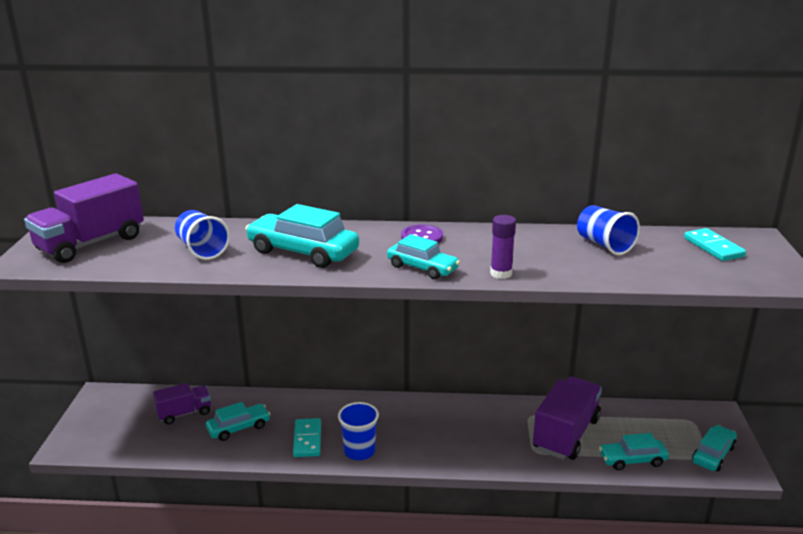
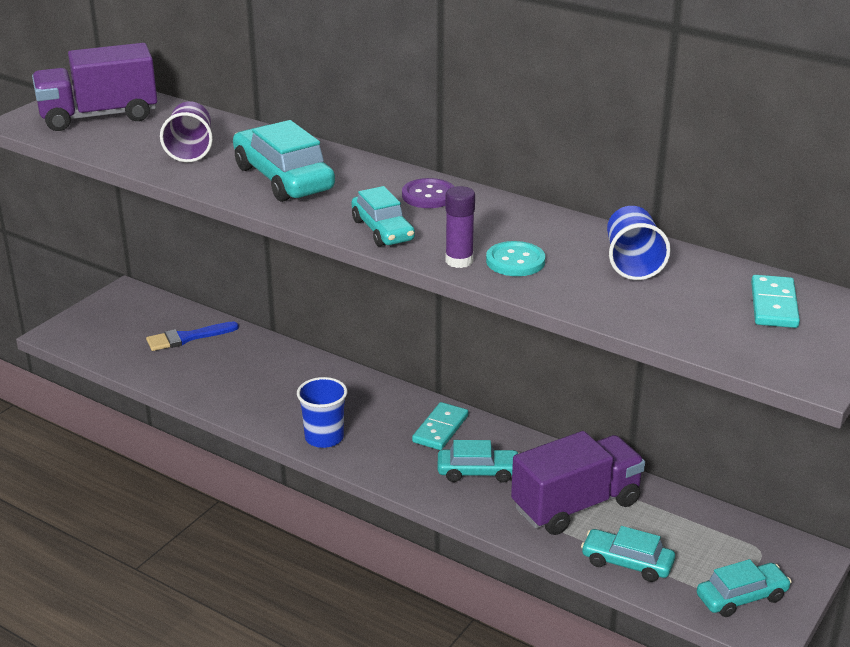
camera: 30 degrees right, 5 degrees up
purple truck [153,383,211,425] -> blue brush [146,321,239,351]
blue cup [175,210,230,260] -> purple cup [160,101,213,162]
turquoise car [206,402,271,441] -> turquoise car moved to [438,440,519,483]
turquoise domino [293,418,321,457] -> turquoise domino moved to [412,402,468,450]
none -> turquoise button [486,241,545,276]

